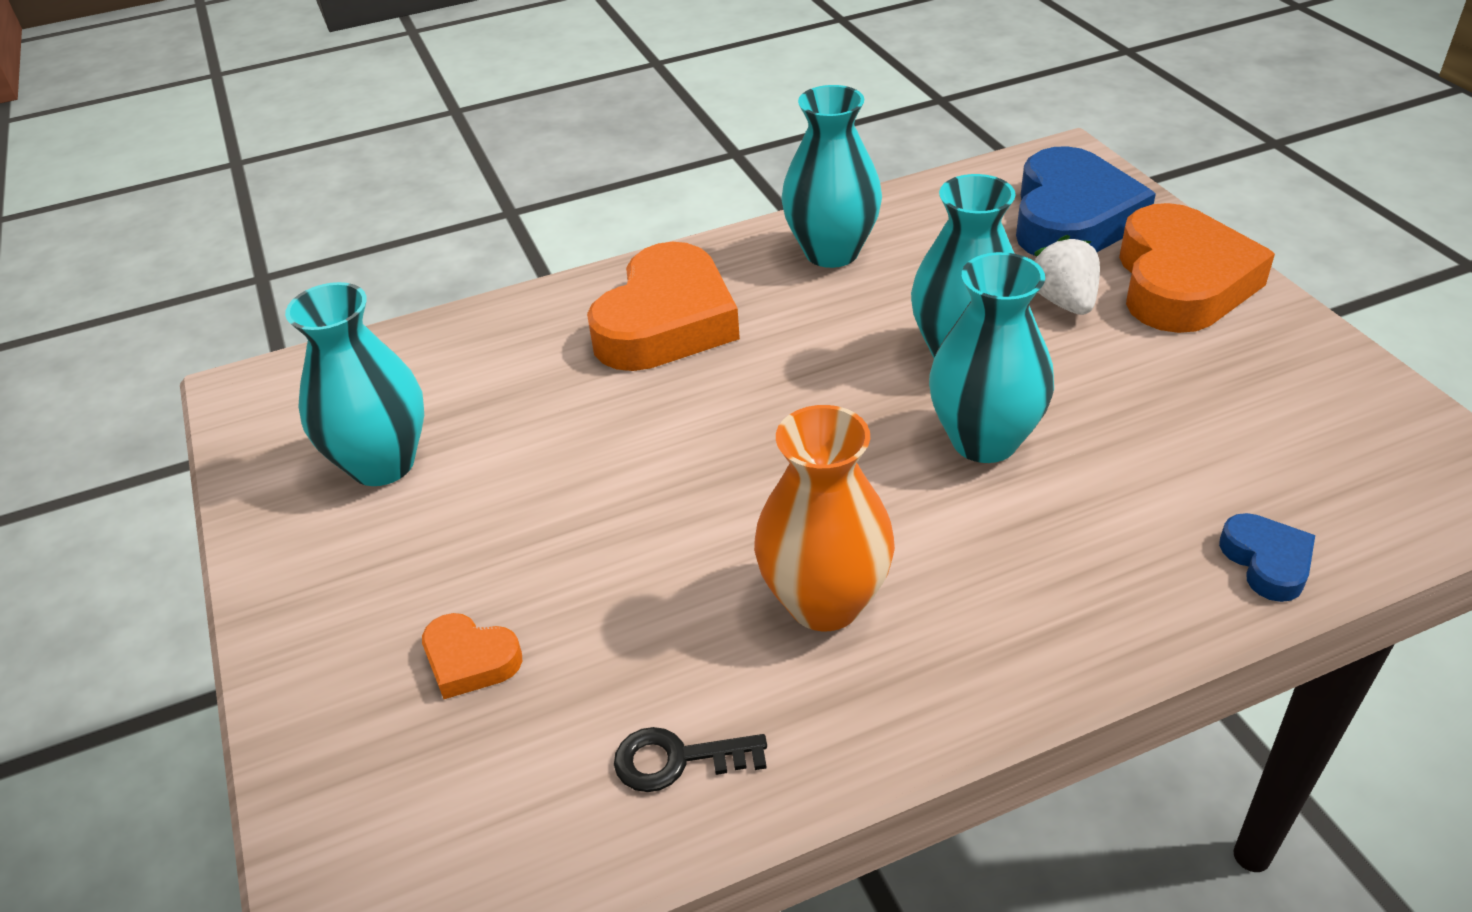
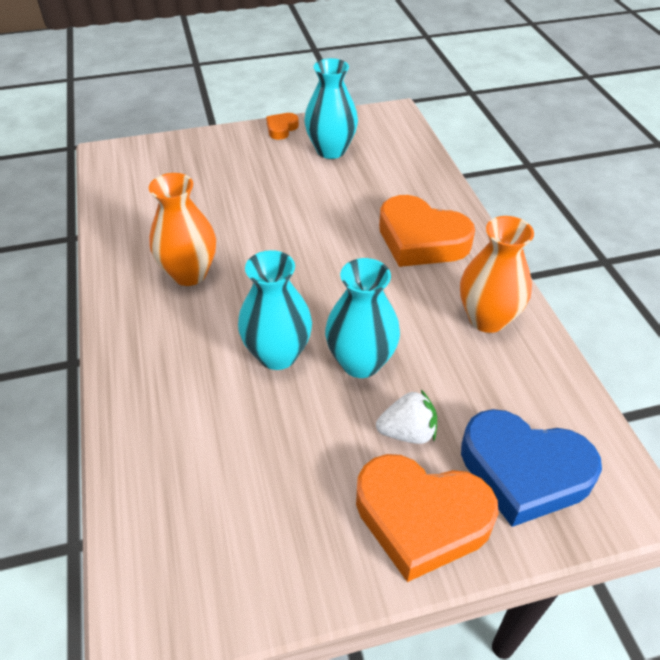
camera: 95 degrees right, 5 degrees up
orange heart [422,613,522,699] -> orange heart moved to [266,113,299,140]
black key [614,727,767,792] -> none
turquoise vase [781,85,882,268] -> orange vase [460,216,534,333]
blue heart [1219,513,1315,602] -> none

